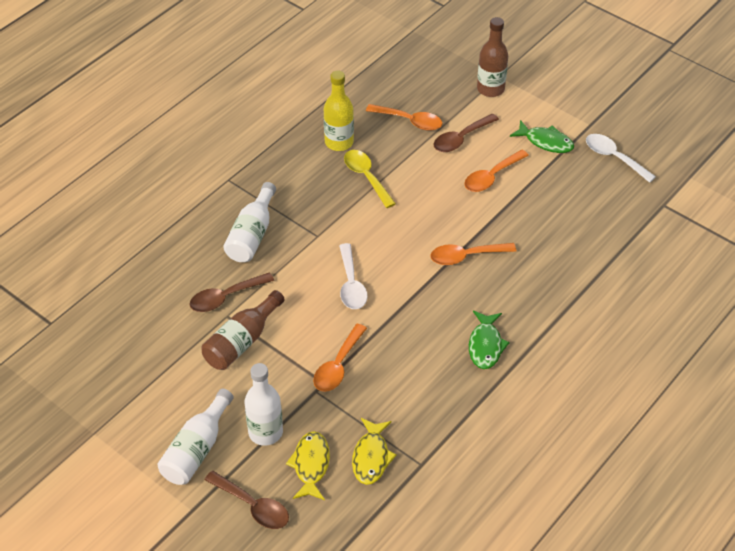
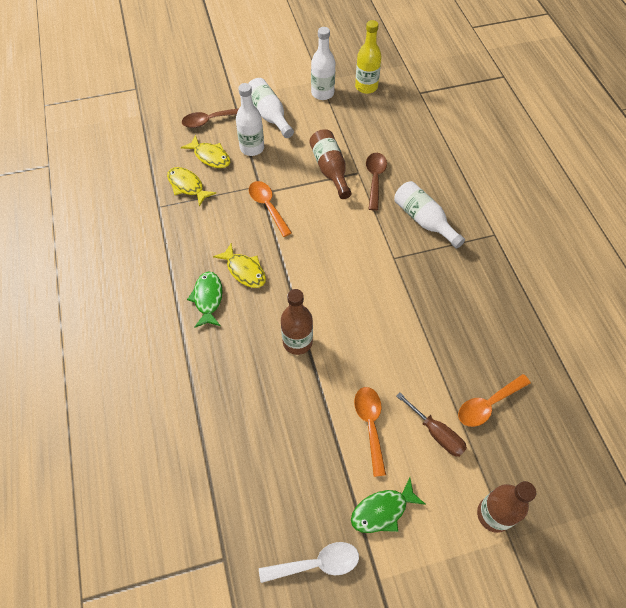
camera: 125 degrees right, 10 degrees up
yellow bottle [324,71,354,151] -> yellow bottle moved to [355,20,382,94]
white spoon [339,243,368,309] -> none
yellow spoon [344,150,396,208] -> none
orange spoon [430,243,516,265] -> brown bottle [281,289,313,355]
brown spoon [434,113,499,152] -> brown screwdriver [396,392,467,457]
green fish [469,311,510,369] -> green fish turned 45 degrees clockwise [187,271,223,328]
none -> yellow fish [213,243,266,288]
none -> white bottle [311,27,335,100]

